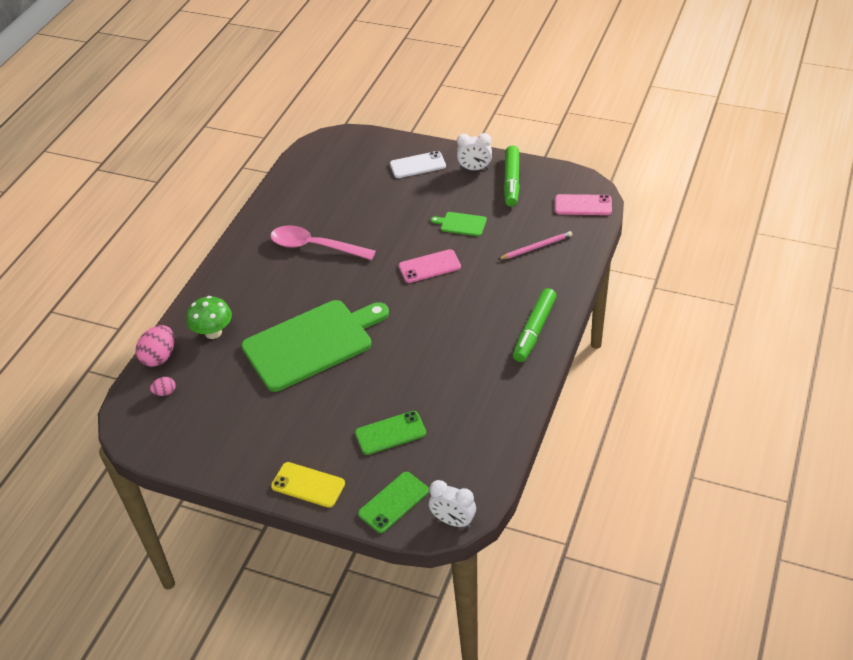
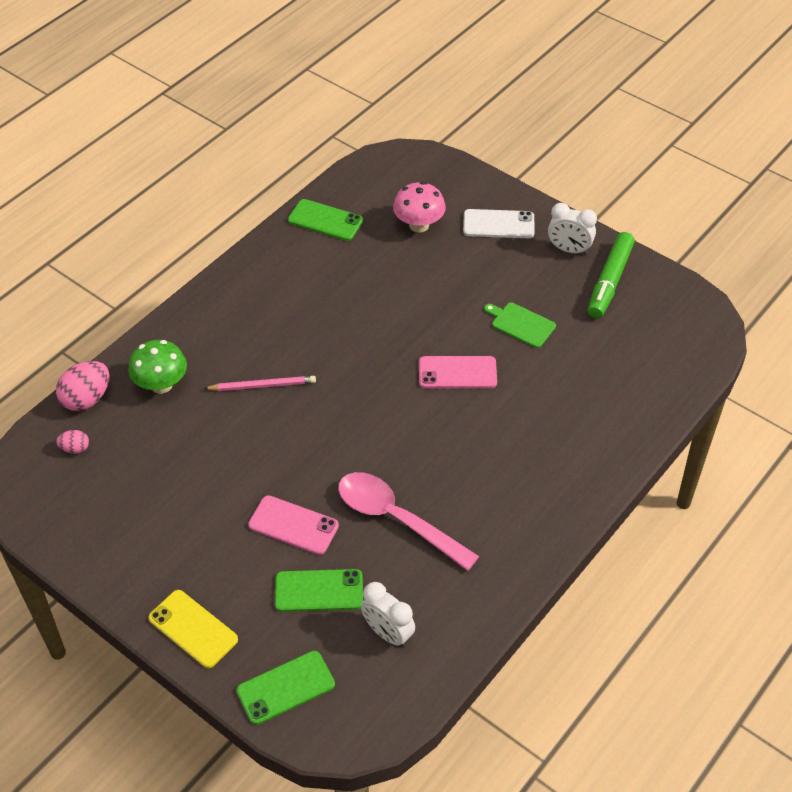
camera: 15 degrees right, 5 degrees up
green cutting board [241,300,389,392] -> none
pink spoon [270,225,376,260] -> pink spoon moved to [338,472,479,571]
white clock [429,480,476,528] -> white clock moved to [361,582,415,647]
pink pencil [497,231,572,260] -> pink pencil moved to [203,376,316,391]
green marker [513,288,557,362] -> none
pink phone [555,194,612,215] -> pink phone moved to [248,495,339,555]
none -> green phone [288,199,363,241]
none -> pink mushroom [393,182,446,233]

